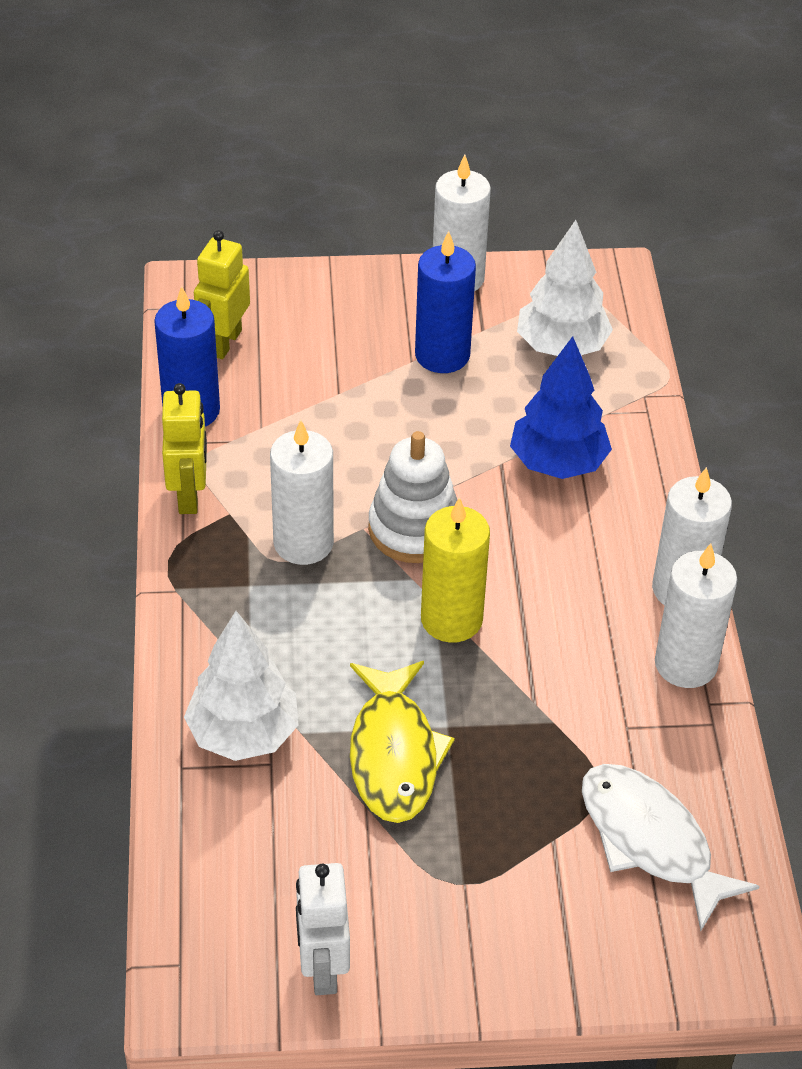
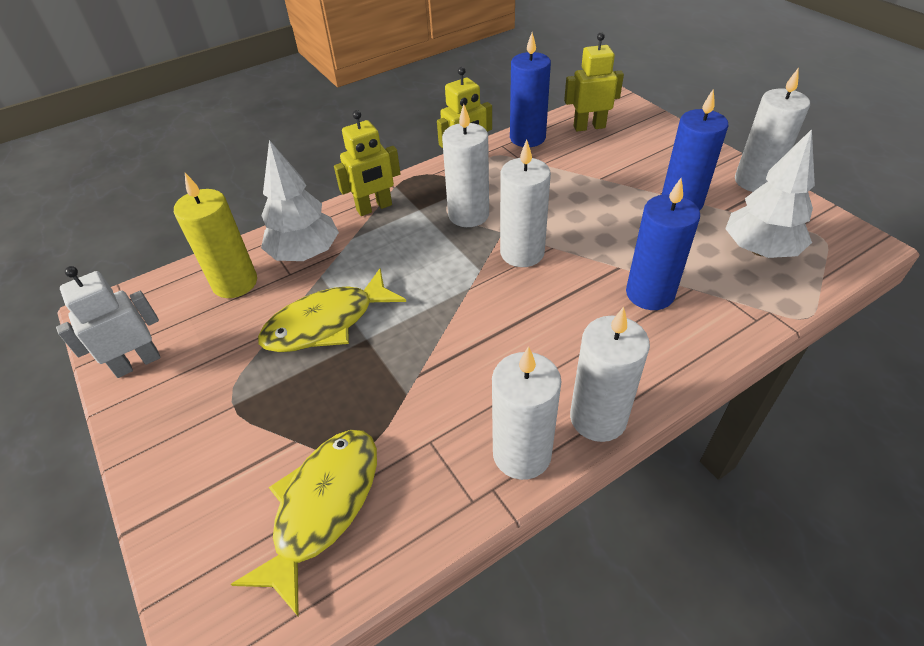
camera: 65 degrees right, 0 degrees up
white stacking toy [368,431,457,563] -> white candle [500,140,551,267]
yellow candle [421,497,490,643] -> yellow candle moved to [174,173,257,298]
blue tree [510,336,612,479] -> blue candle [626,178,700,310]
white fish [582,764,760,931] -> yellow fish [231,430,377,617]
none -> yellow robot [334,110,401,216]

